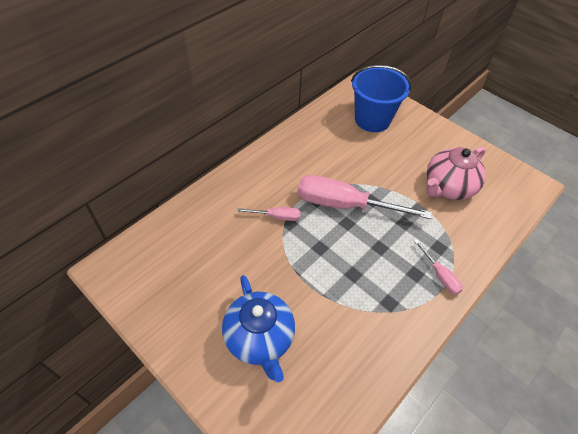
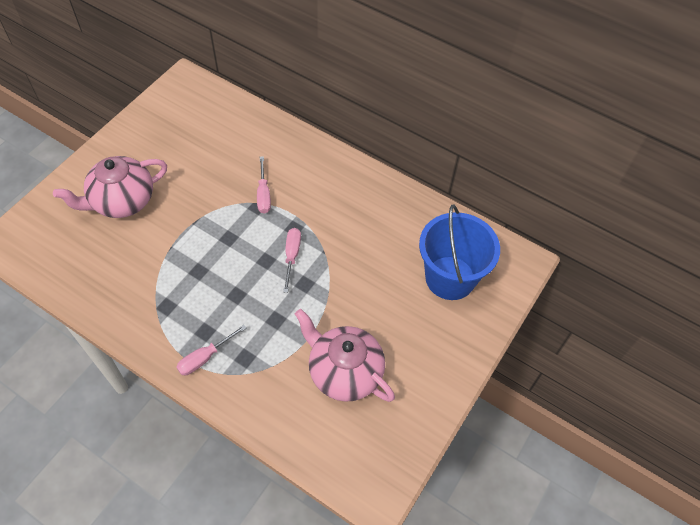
camera: 80 degrees right, 5 degrees up
blue teapot [222,275,295,383] -> pink teapot [53,156,167,218]
pink screwdriver [297,175,432,219] -> pink screwdriver [283,228,301,293], size x0.47

